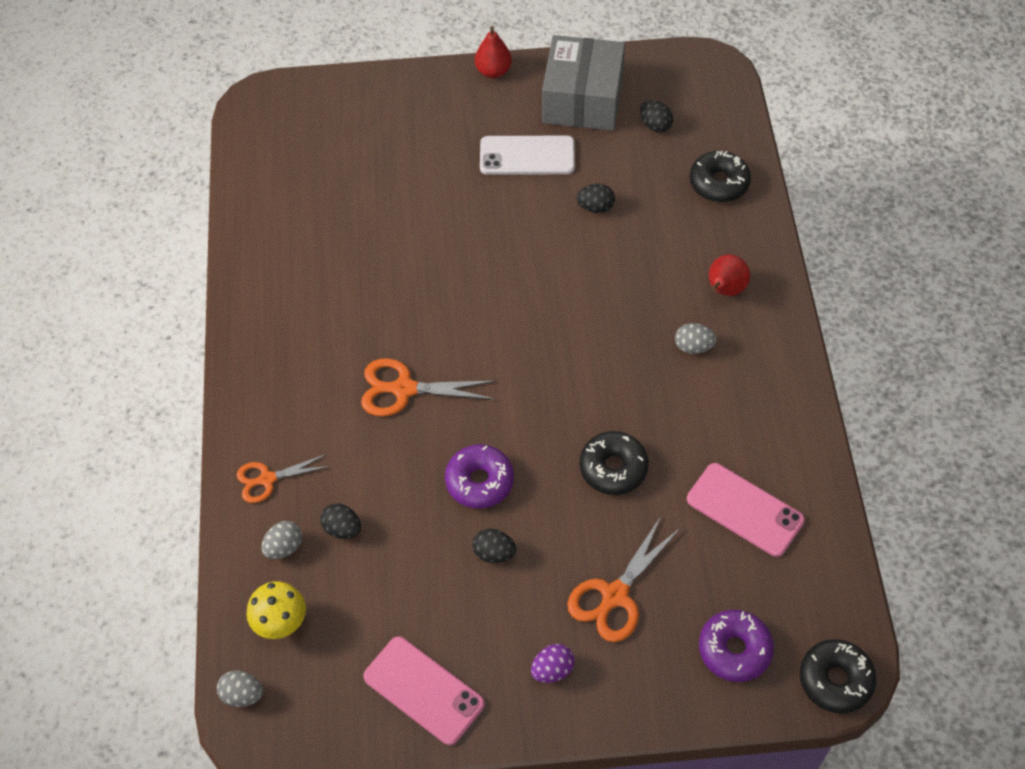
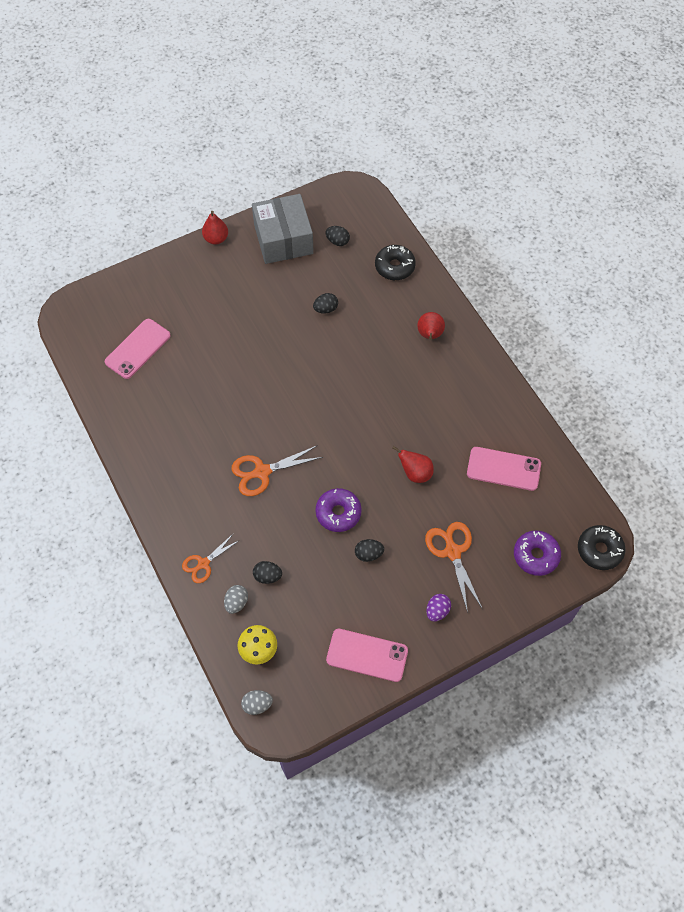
camera: 25 degrees left, 5 degrees up
white phone [480,136,575,175] -> none
orange scissors [567,516,681,642] -> orange scissors turned 150 degrees clockwise [425,522,482,613]
black donut [580,431,649,495] -> red pear [392,446,434,483]
grey egg [675,323,717,354] -> none
none -> pink phone [105,319,171,379]

